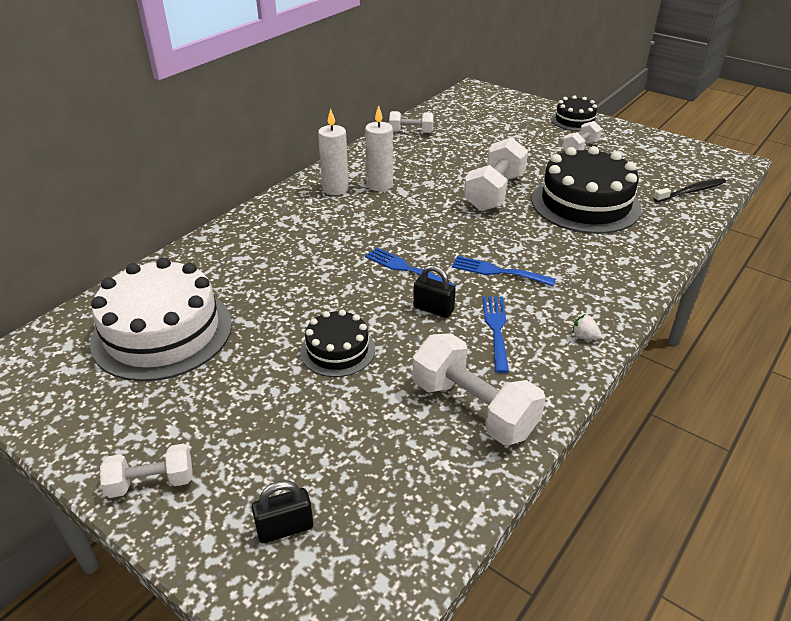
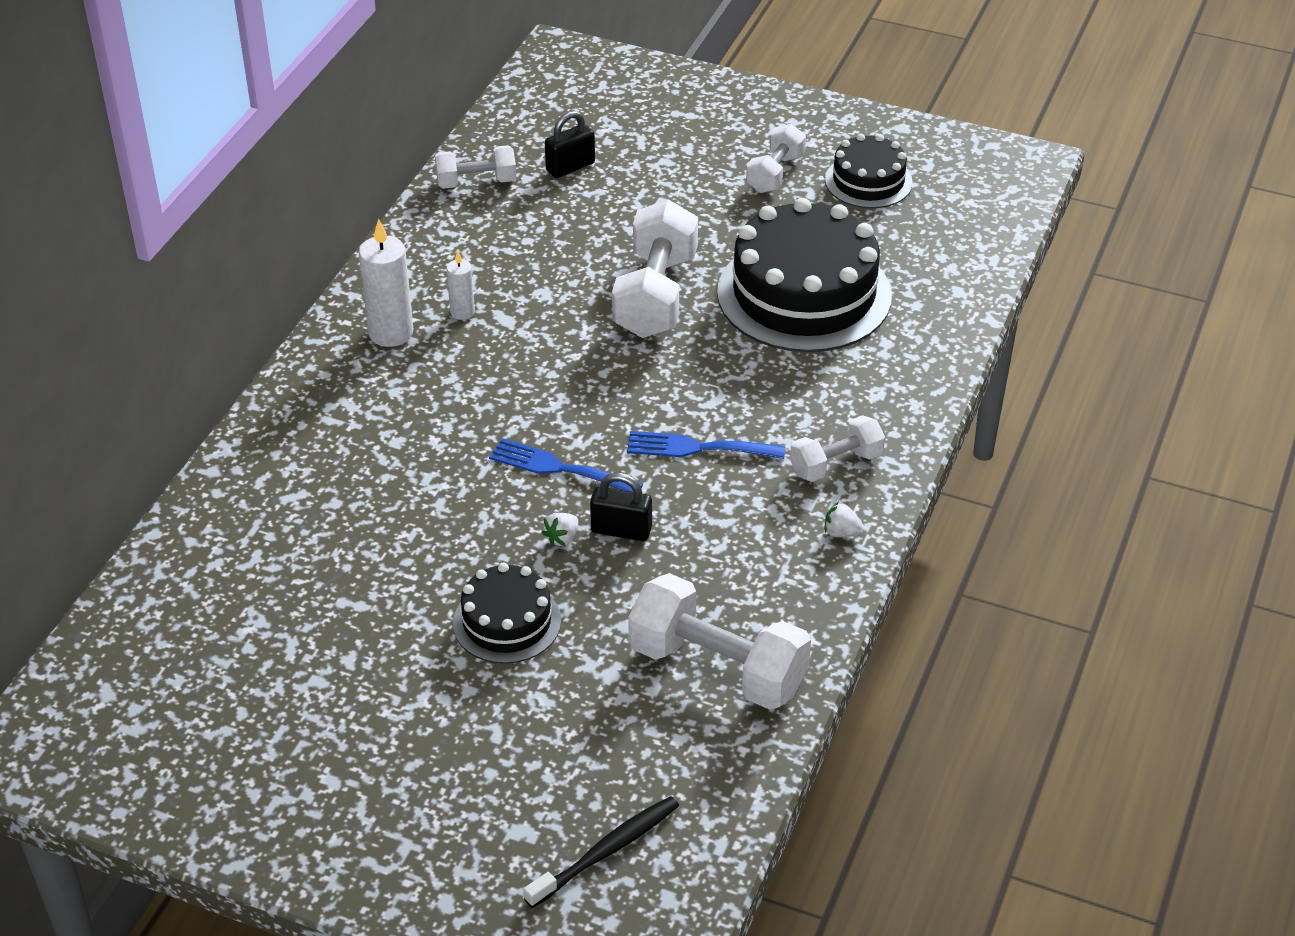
camera: 15 degrees left, 5 degrees up
white cake [90,258,232,381] -> none
white dumbbell [100,443,193,498] -> white dumbbell moved to [790,415,885,482]
black padlock [252,480,313,543] -> black padlock moved to [545,111,595,178]
white candle [365,105,393,191] -> white candle [447,251,475,320], size x0.55
blue fork [483,296,509,373] -> none
black cake [551,95,599,131] -> black cake moved to [825,134,913,208]
black toothbrush [653,178,726,202] -> black toothbrush moved to [523,796,679,908]
none -> white strawberry [542,513,578,547]

